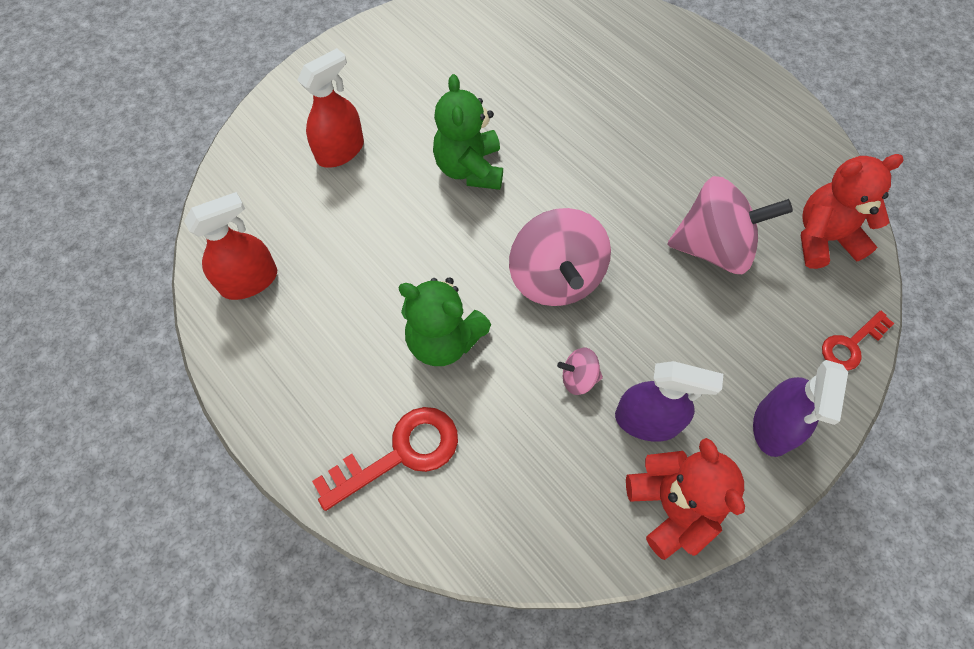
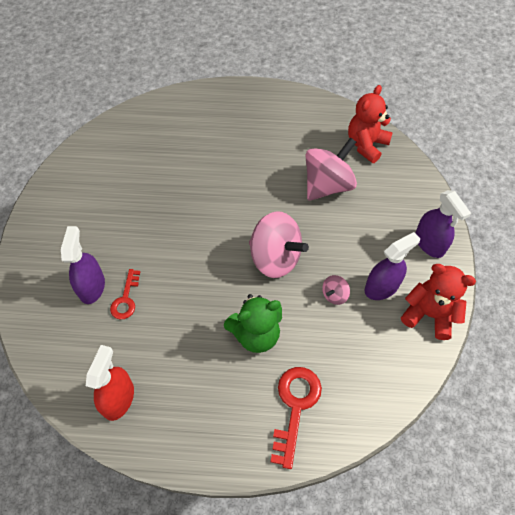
camera: 45 degrees left, 5 degrees down
red spray bottle [297,48,364,168] -> purple spray bottle [61,226,105,304]
green teddy bear [433,74,503,190] -> none
red key [822,311,895,370] -> red key moved to [110,269,140,319]

